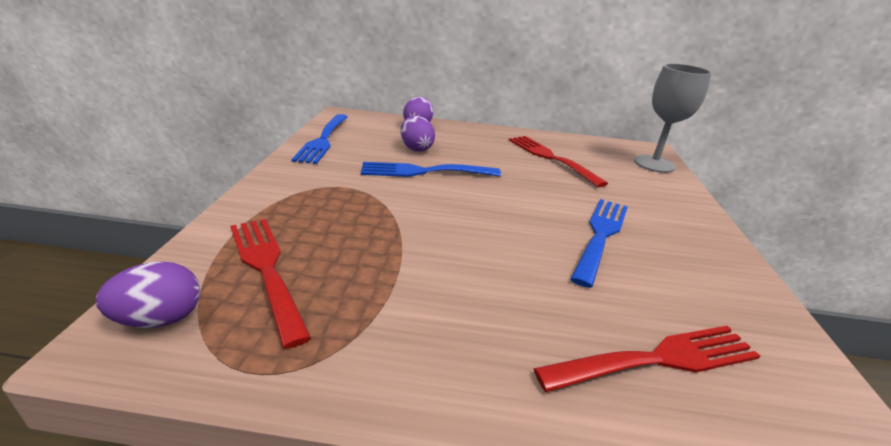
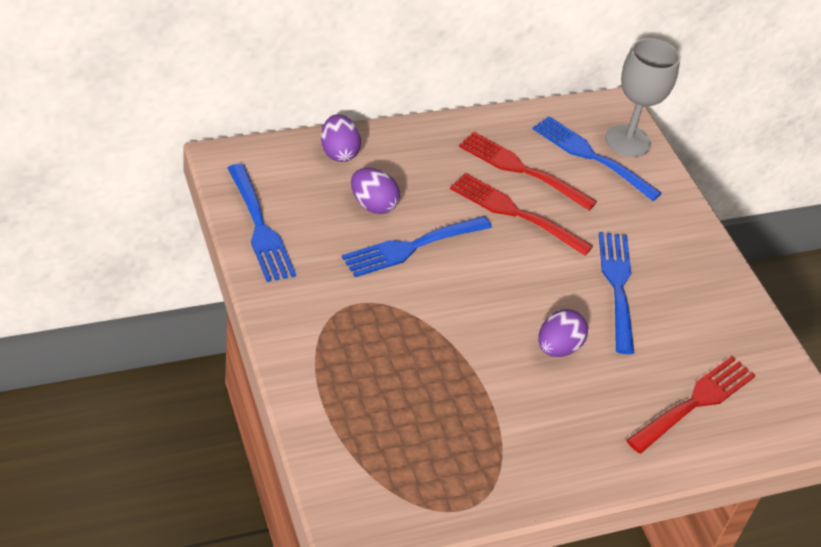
camera: 30 degrees left, 15 degrees up
purple egg [96,261,200,328] -> purple egg moved to [538,309,588,357]
red fork [230,219,311,349] -> red fork moved to [450,173,593,256]
none -> blue fork [533,116,662,201]

